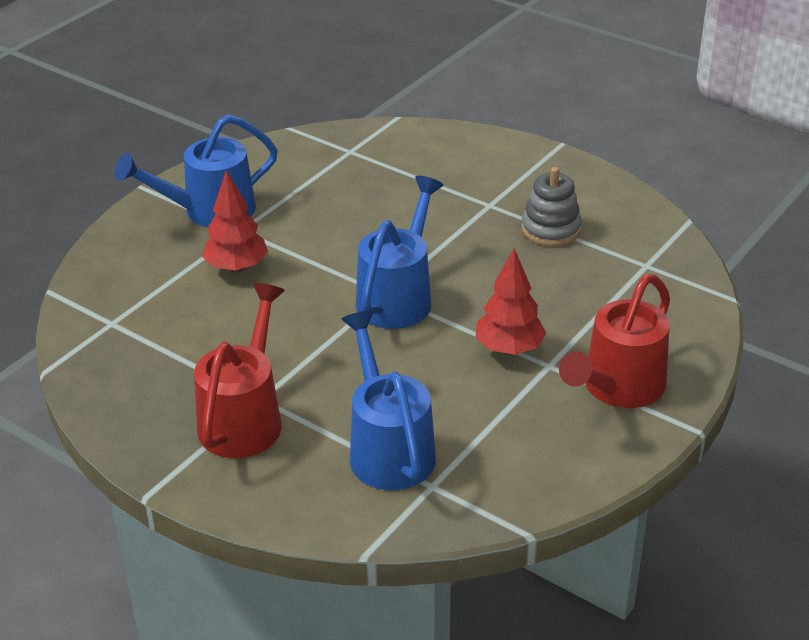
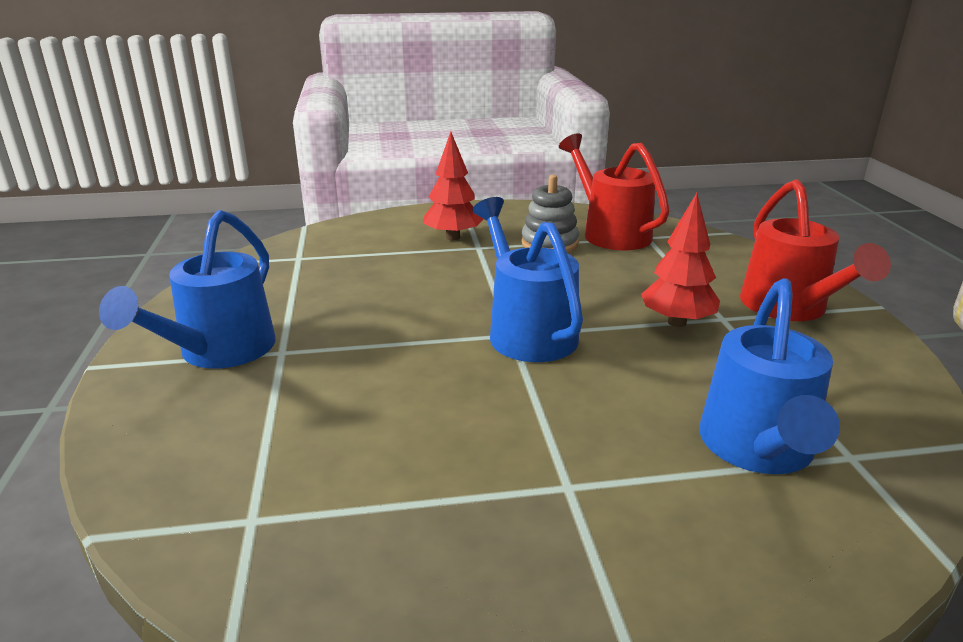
camera: 45 degrees left, 10 degrees down
red watering can [194,283,285,458] -> red watering can moved to [559,133,670,250]
red tree [202,170,268,272] -> red tree moved to [423,132,483,241]
blue watering can [341,310,436,490] -> blue watering can turned 105 degrees counterclockwise [699,278,840,474]

